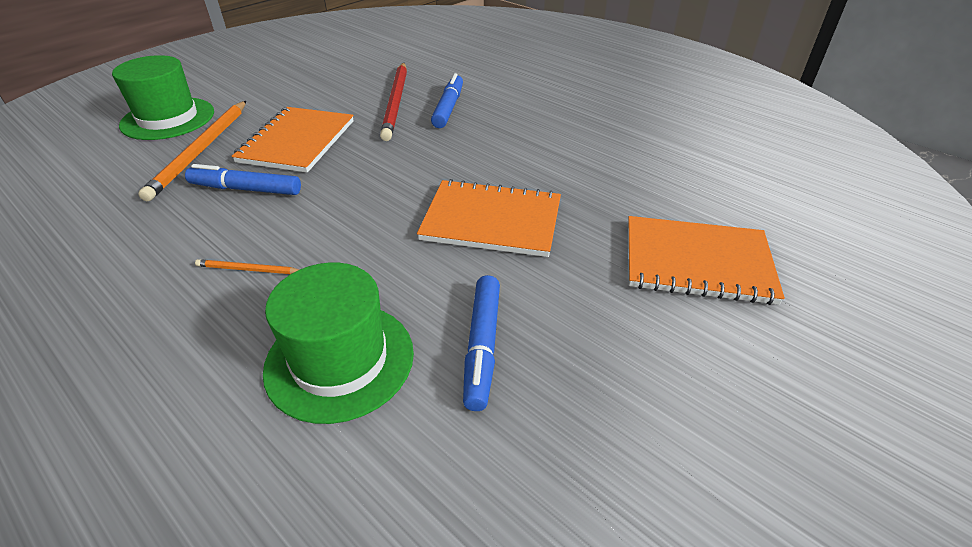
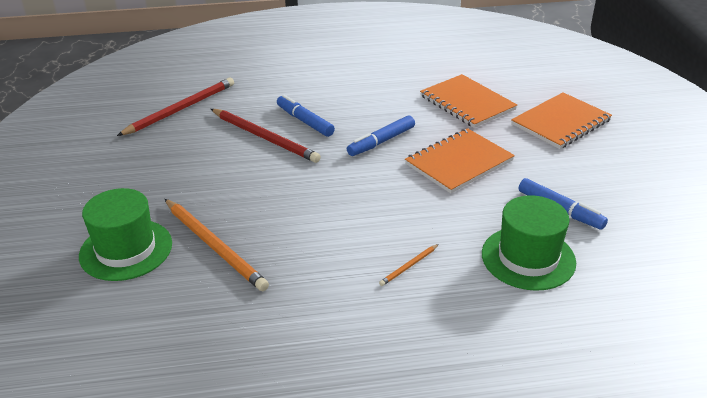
camera: 50 degrees left, 5 degrees down
blue marker [185,164,301,195] -> blue marker moved to [347,115,415,156]
orange notebook [232,107,354,173] -> orange notebook moved to [420,74,517,128]
none -> red pencil [117,78,234,136]

